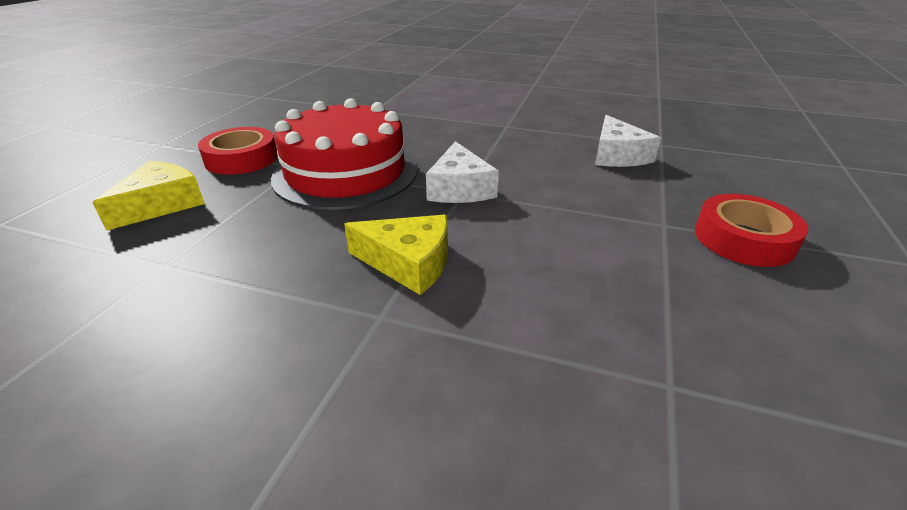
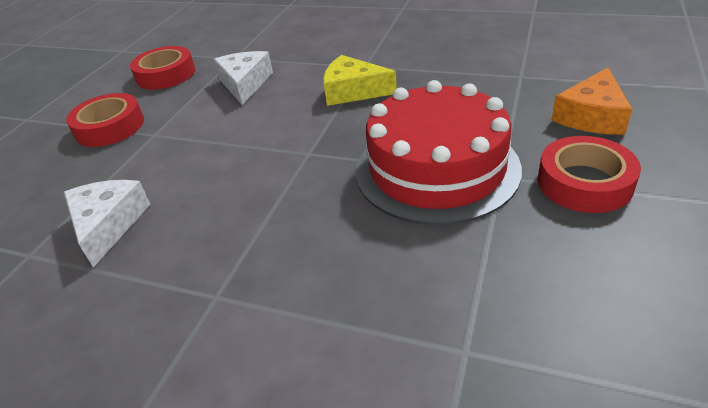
camera: 175 degrees left, 5 degrees up
yellow cheese [92,161,205,231] -> orange cheese [552,68,632,135]
white cheese [426,141,499,203] -> white cheese moved to [214,51,273,105]
none -> red tape [130,46,195,90]

